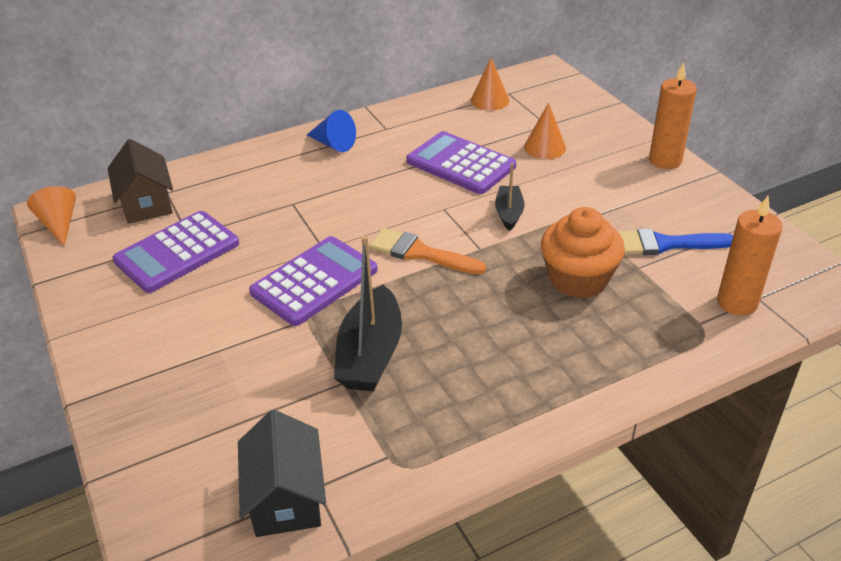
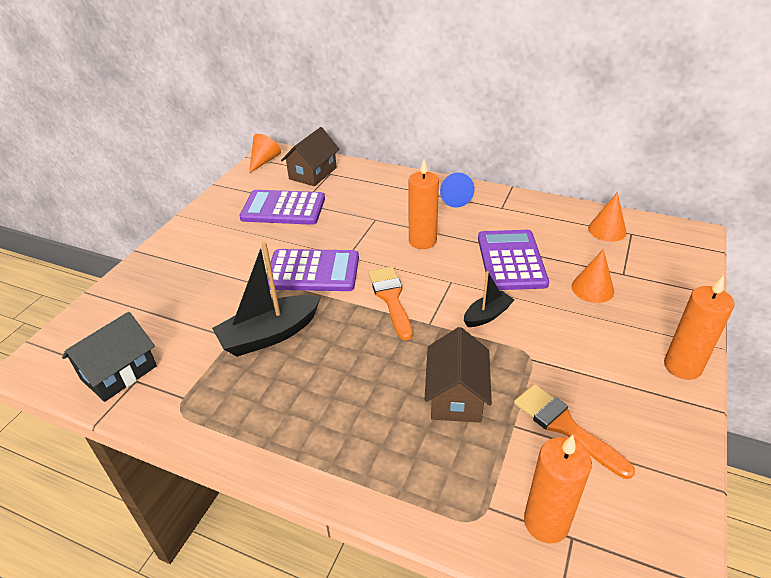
camera: 50 degrees right, 0 degrees up
orange cupcake [541,207,625,298] -> brown house [424,327,492,423]
blue brush [617,229,733,255] -> orange brush [514,384,635,479]
none -> orange candle [409,159,439,249]

